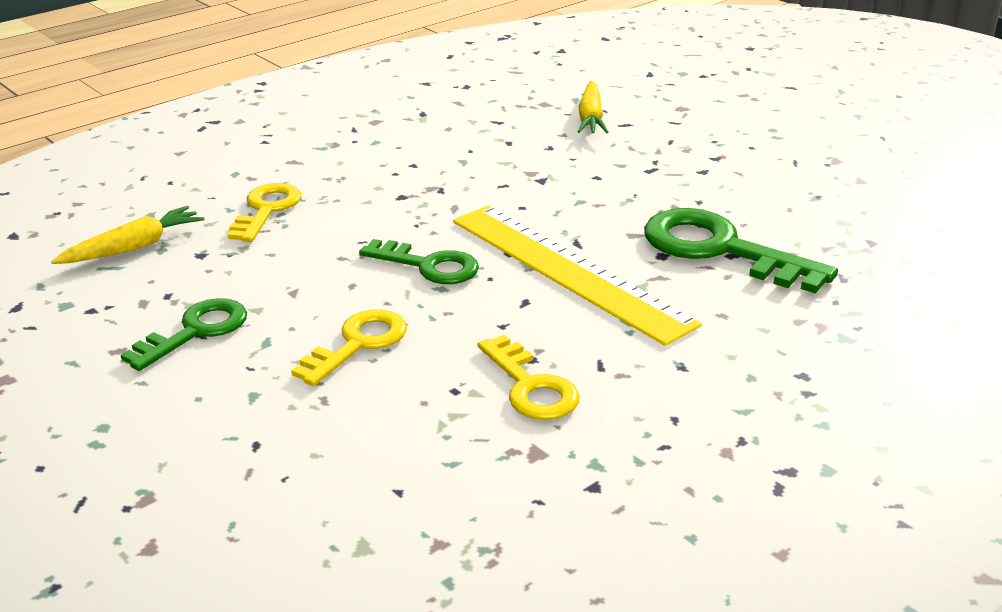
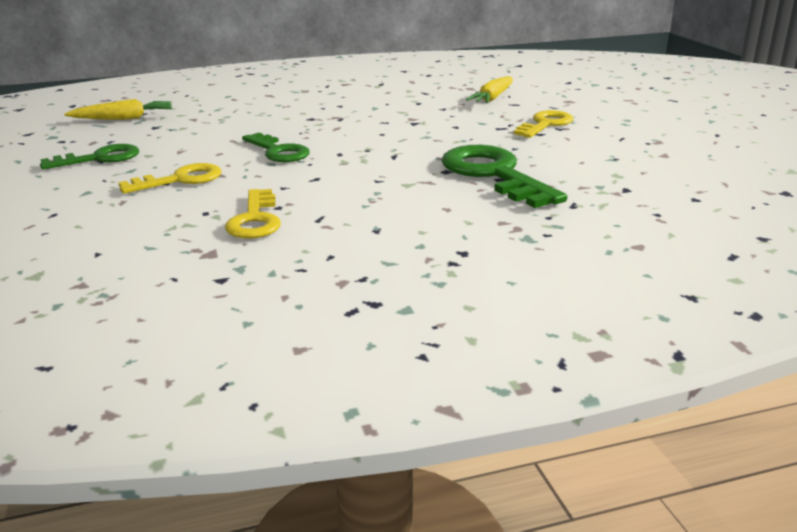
camera: 25 degrees right, 5 degrees down
yellow key [228,183,302,242] -> yellow key moved to [514,110,573,138]
yellow ruler [453,206,702,346] -> none

